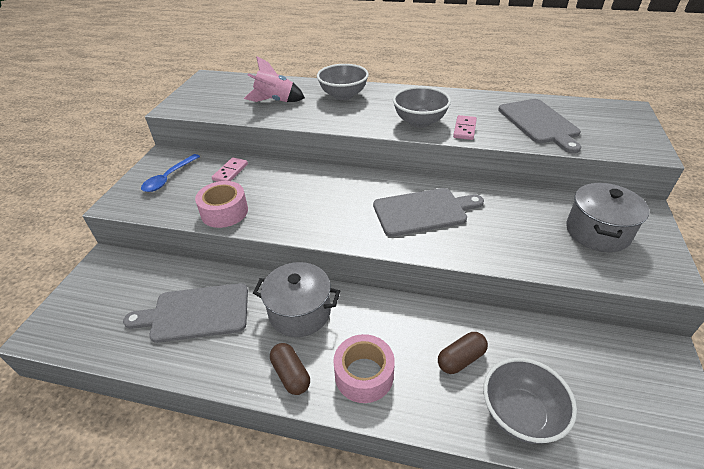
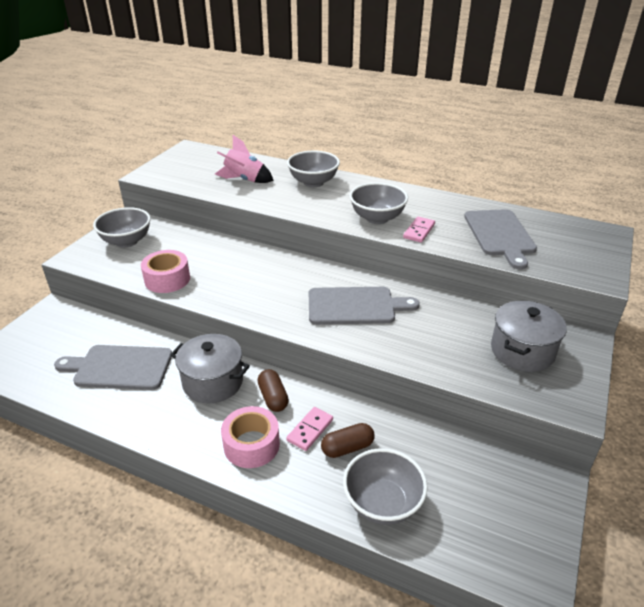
camera: 10 degrees right, 5 degrees down
blue spoon [141,154,200,192] -> grey bowl [93,207,151,248]
pink domino [212,157,248,182] -> pink domino moved to [286,407,333,451]
brown capsule [270,343,310,395] -> brown capsule moved to [258,369,289,412]

